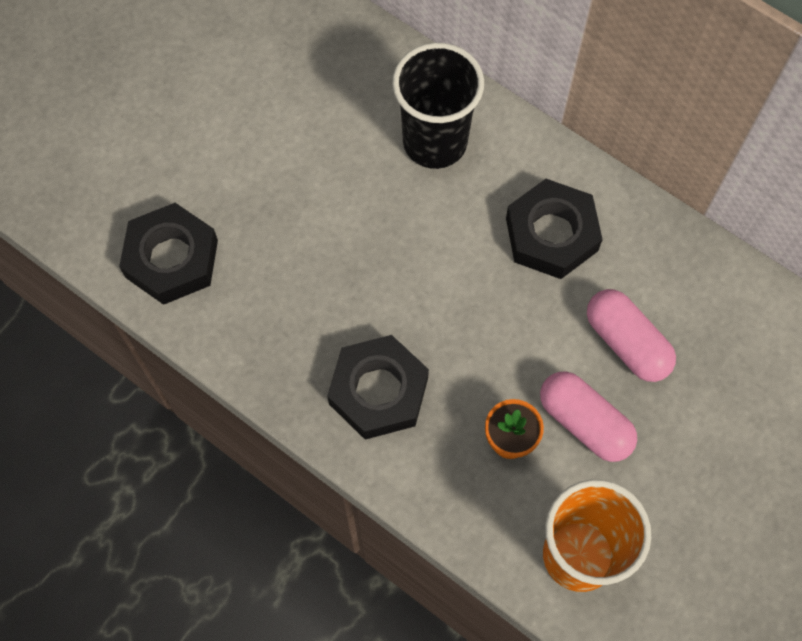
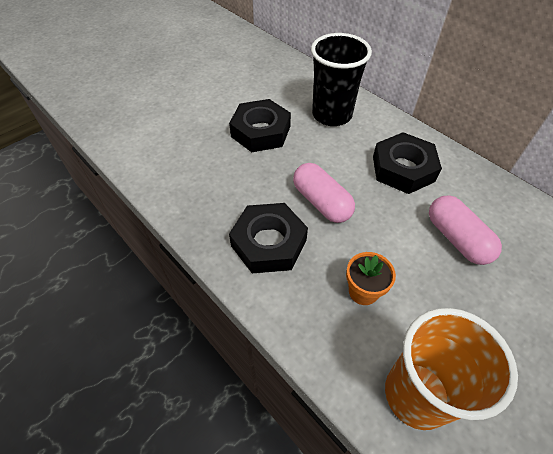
camera: 10 degrees right, 15 degrees down
black nut [119,203,218,305] -> black nut moved to [229,99,291,152]
pink capsule [540,371,637,462] -> pink capsule moved to [293,163,355,223]

